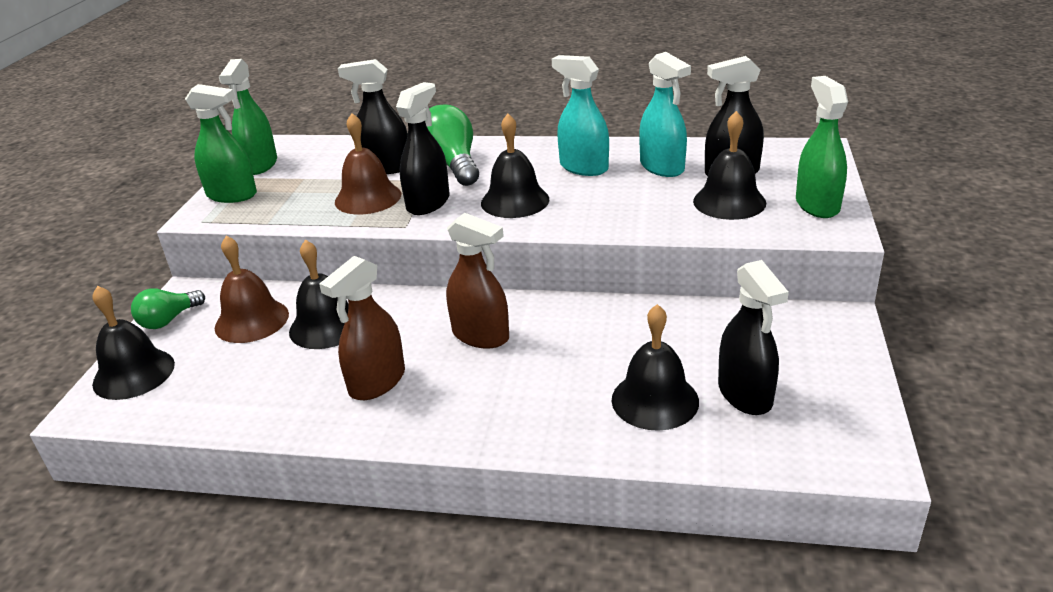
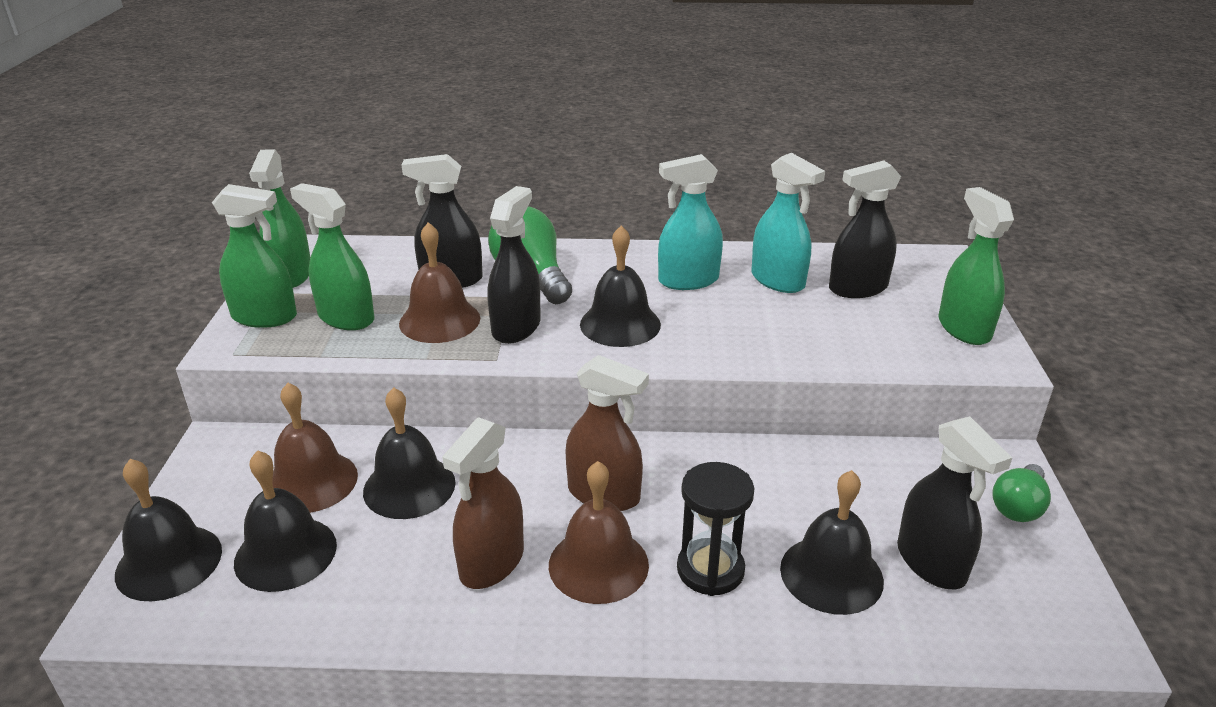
camera: 10 degrees left, 0 degrees up
green light bulb [131,289,205,329] -> green light bulb moved to [992,464,1051,522]
turquoise spray bottle [552,55,609,176] -> turquoise spray bottle turned 45 degrees counterclockwise [658,154,723,290]
black bell [693,111,766,220] -> black bell moved to [234,450,337,592]
none -> green spray bottle [290,183,374,330]
none -> brown bell [549,461,649,604]
none -> black hourglass [677,462,755,596]

